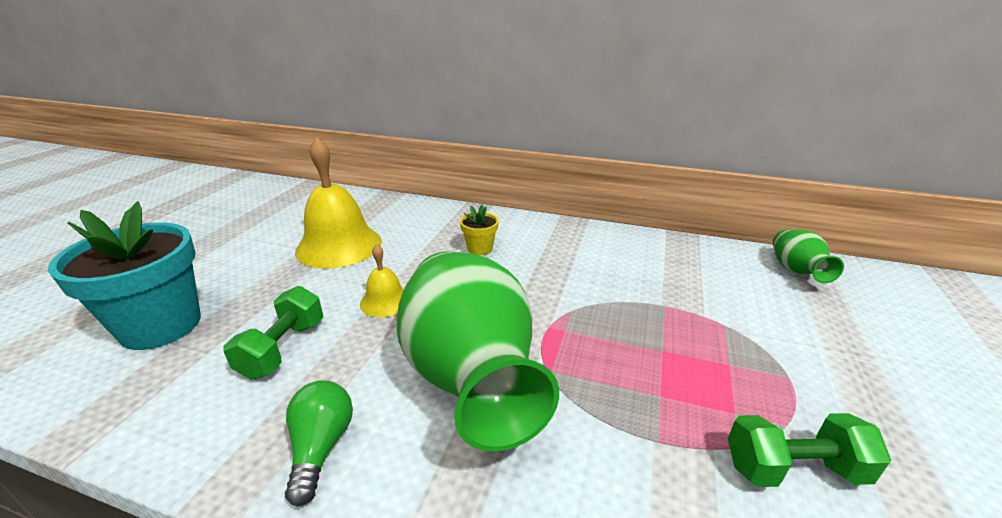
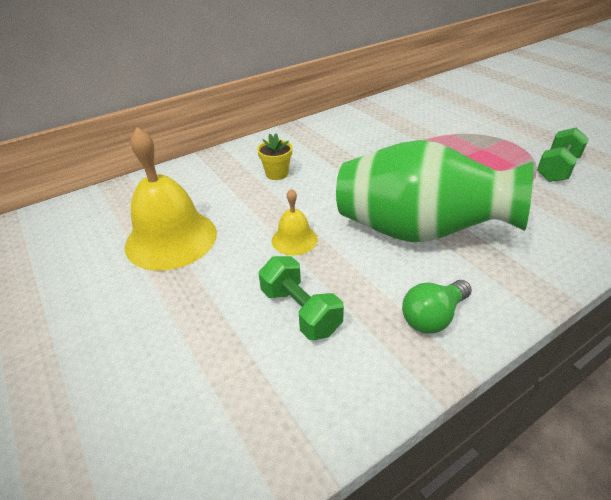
camera: 50 degrees left, 10 degrees up
turquoise flower pot [48,202,201,350] -> none
green light bulb [285,380,353,507] -> green light bulb turned 75 degrees counterclockwise [402,280,472,334]
green vase [773,230,844,283] -> none

